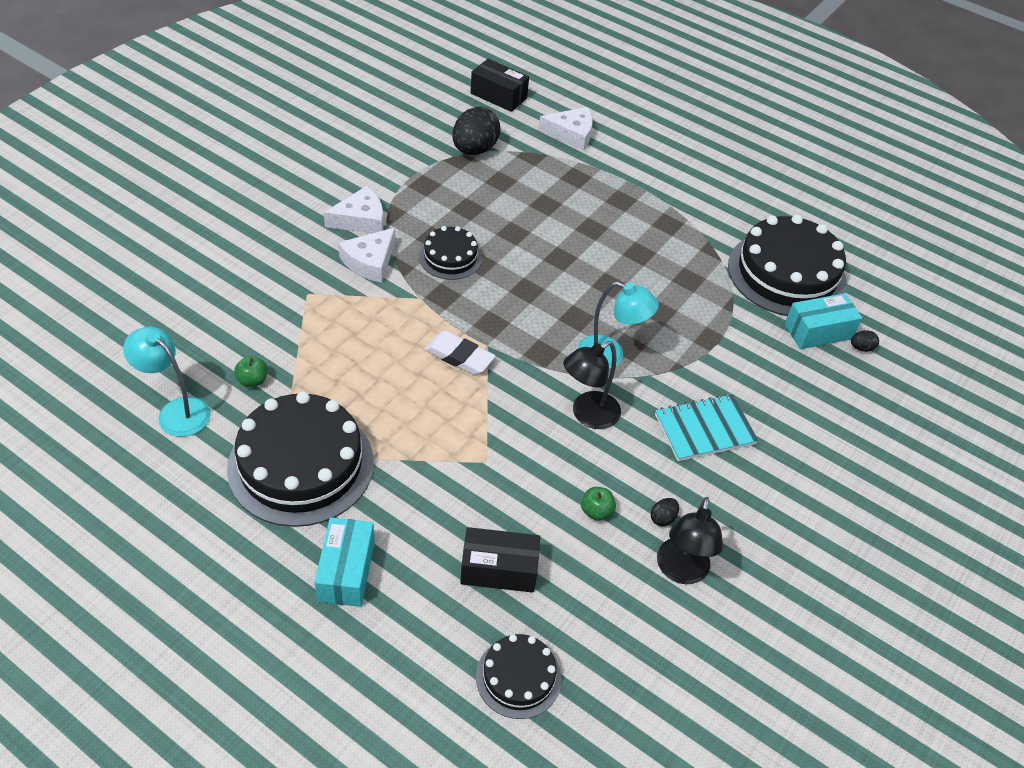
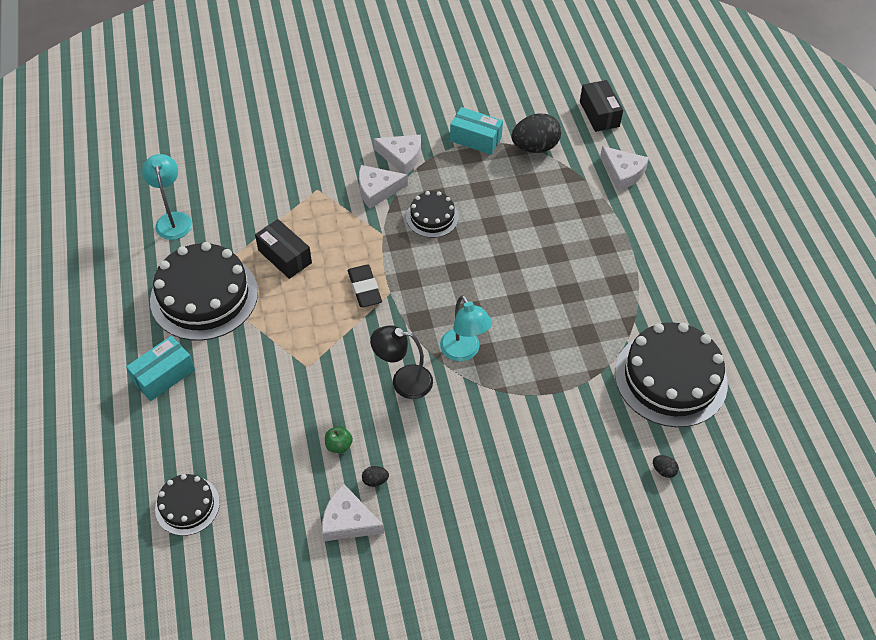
camera: 45 degrees right, 5 degrees up
green apple [234,356,268,387] -> none
white eraser [424,331,496,375] -> black eraser [348,265,382,307]
black box [460,527,540,593] -> black box moved to [255,219,312,279]
turquoise notebook [655,394,759,461] -> none
black lamp [657,497,723,584] -> white cheese [322,484,384,541]
turquoise box [785,293,862,349] -> turquoise box moved to [450,107,503,155]

